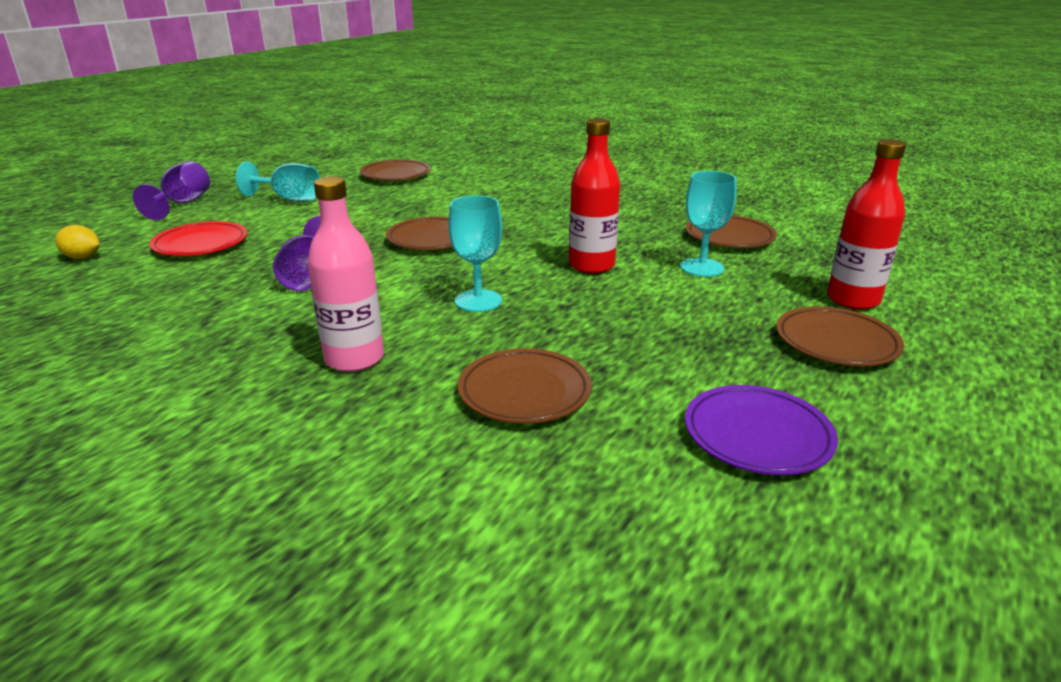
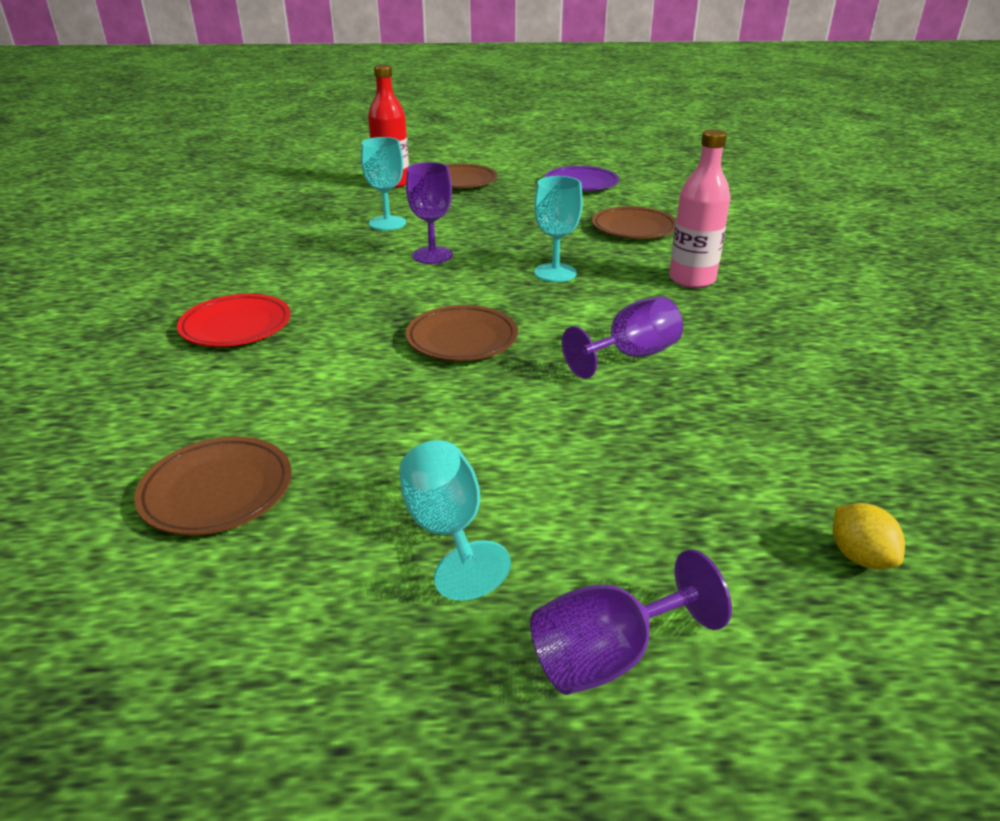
camera: 125 degrees left, 5 degrees up
red plate [149,221,247,256] -> red plate moved to [177,294,291,347]
red bottle [569,118,620,274] -> purple goblet [406,162,453,264]
brown plate [686,215,777,248] -> none

